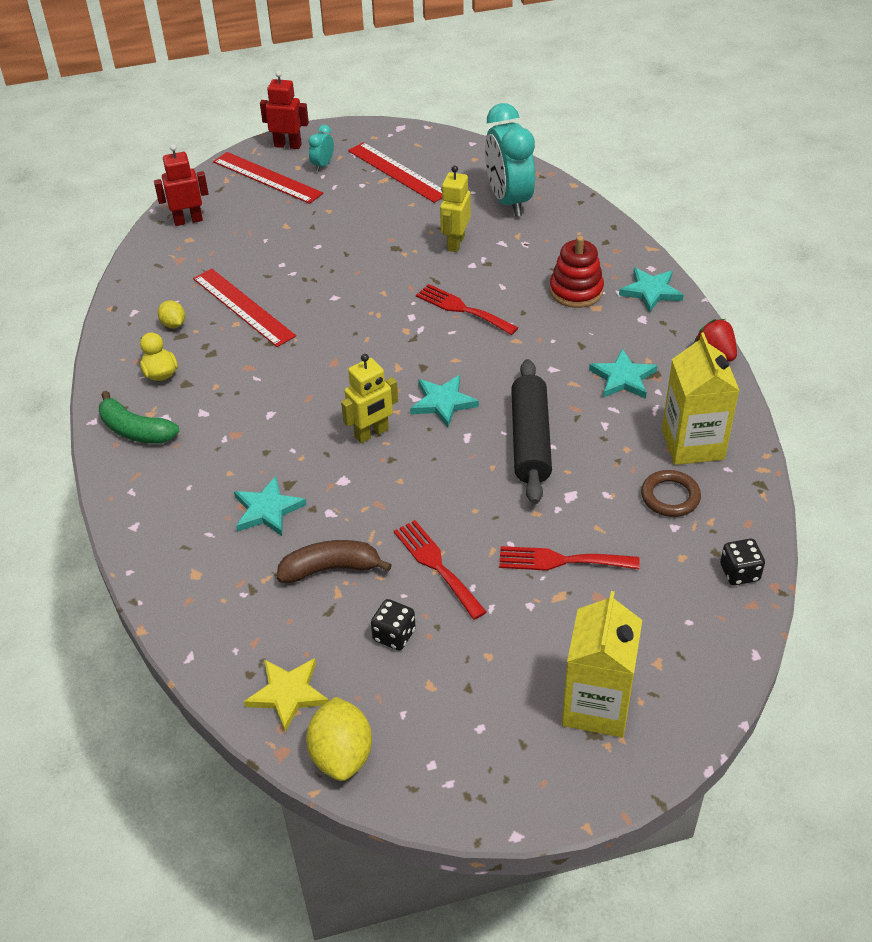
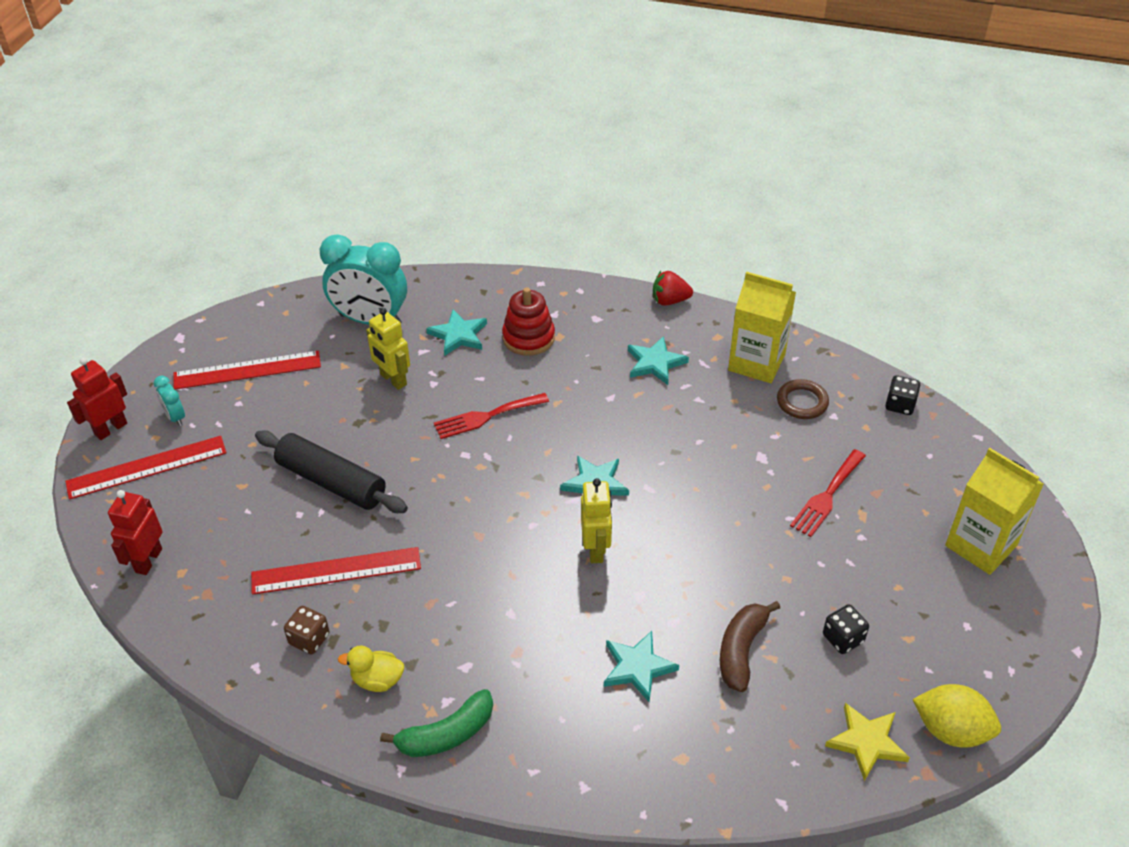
camera: 60 degrees left, 0 degrees up
yellow lemon [158,300,185,328] -> brown dice [284,606,330,654]
red fork [394,520,487,620] -> none
black rolling pin [511,359,552,504] -> black rolling pin moved to [255,430,408,513]
turquoise star [619,268,684,313] -> turquoise star moved to [426,309,487,356]

